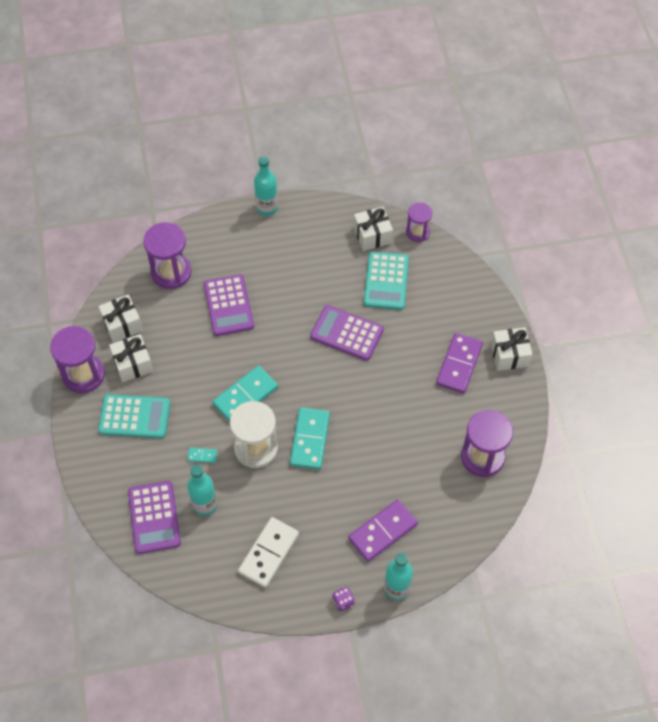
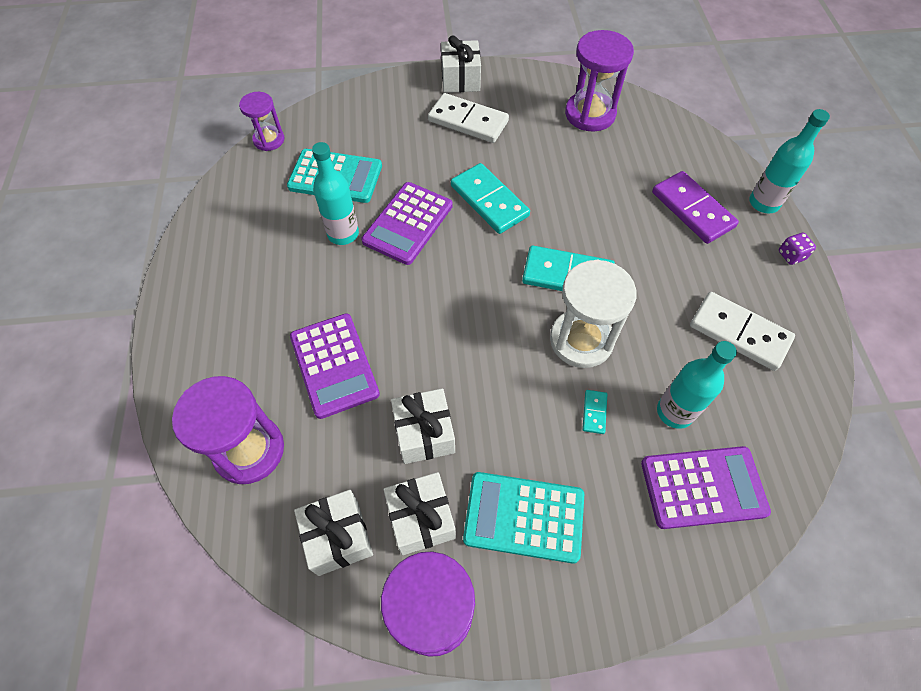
camera: 85 degrees left, 0 degrees up
turquoise calculator [98,394,171,439] -> turquoise calculator turned 90 degrees counterclockwise [463,472,584,564]
purple calculator [204,274,254,336] -> purple calculator turned 75 degrees clockwise [290,314,380,419]
turquoise domino [212,366,278,422] -> turquoise domino moved to [451,163,530,234]
turquoise bottle [254,156,278,216] -> turquoise bottle moved to [312,142,359,245]
white gift [354,207,393,251] -> white gift moved to [391,388,455,464]
purple domino [436,333,483,394] -> white domino [428,93,509,143]

